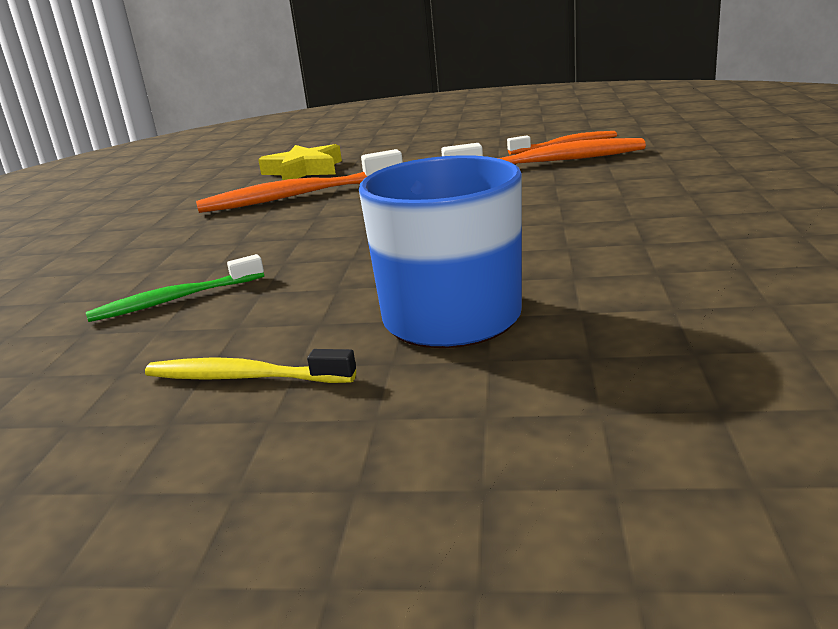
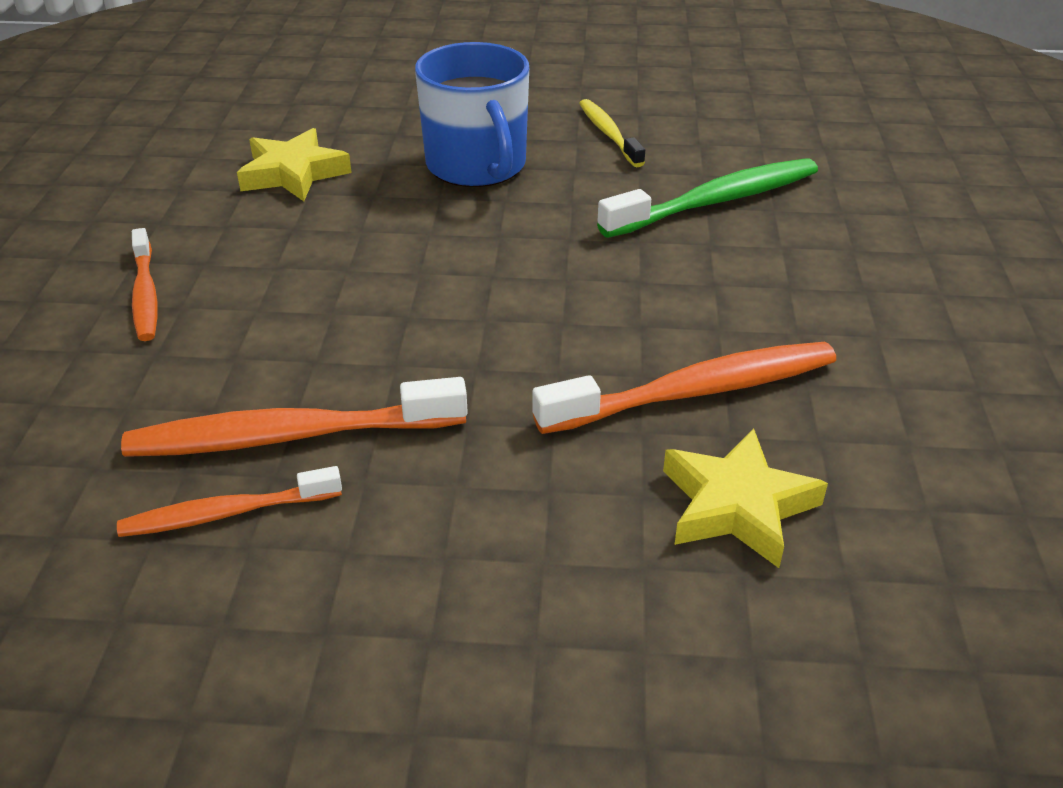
camera: 175 degrees right, 15 degrees up
green toothbrush [86,254,264,322] -> green toothbrush [597,158,818,238], size x1.66
yellow toothbrush [145,349,356,383] -> yellow toothbrush turned 120 degrees counterclockwise [579,99,645,167]
none -> orange toothbrush [132,228,157,341]
none -> yellow star [237,128,352,201]

